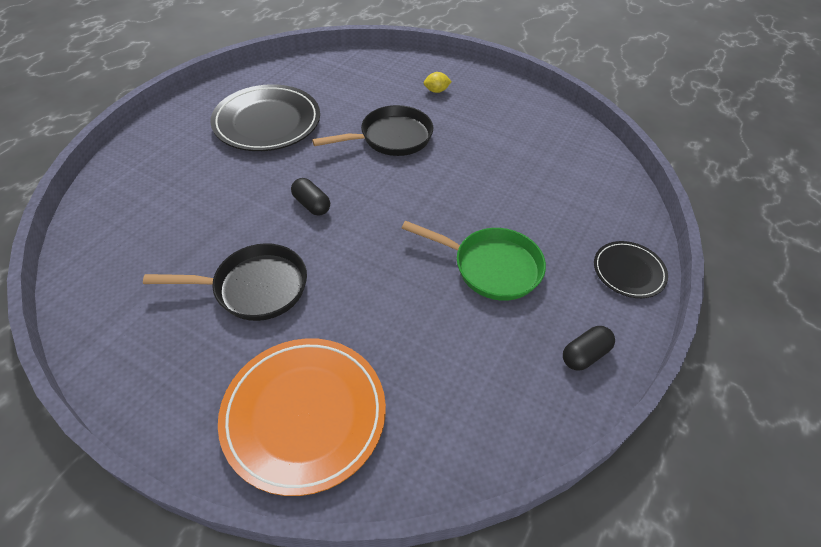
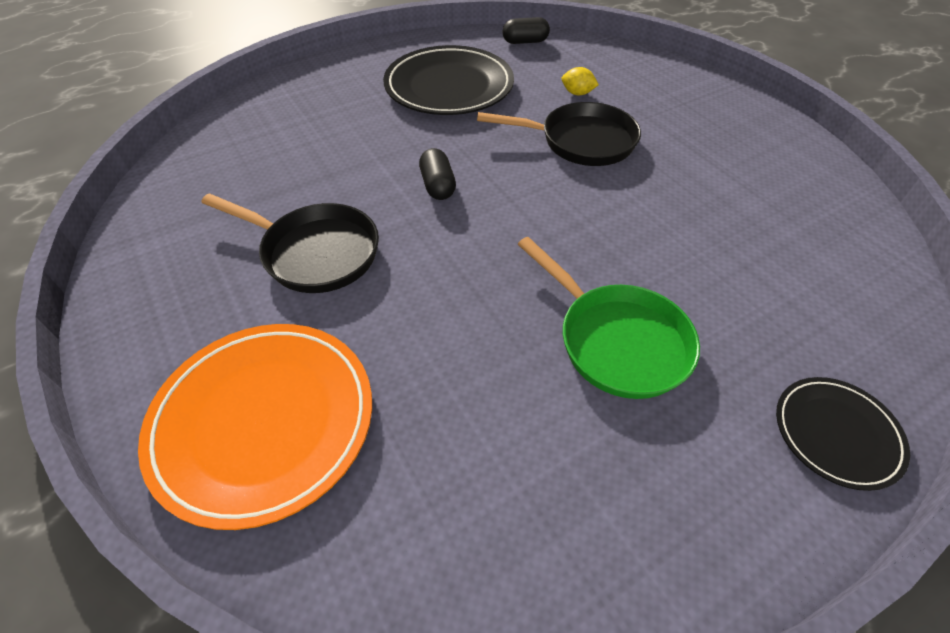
camera: 30 degrees right, 0 degrees up
yellow lemon [424,72,452,93] -> yellow lemon moved to [562,67,599,95]
black capsule [563,326,615,371] -> black capsule moved to [503,17,550,44]

